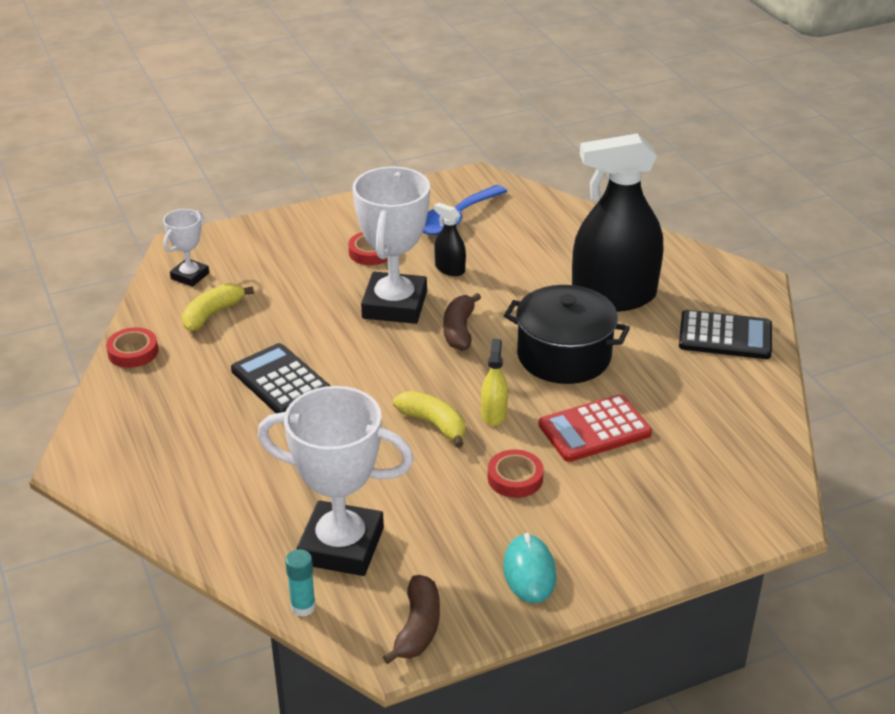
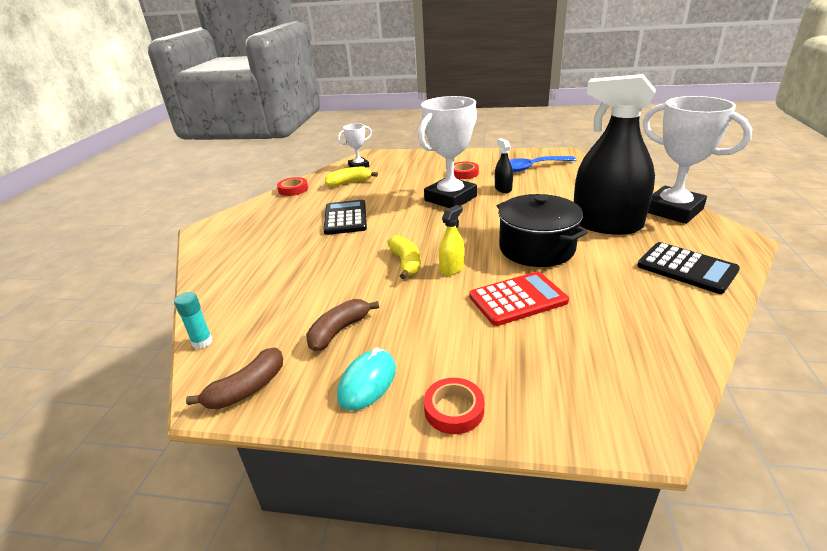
camera: 35 degrees right, 5 degrees down
white trophy [258,386,414,576] -> white trophy moved to [642,96,752,224]
brown banana [443,293,481,351] -> brown banana moved to [306,299,379,351]
red tape [488,449,544,498] -> red tape moved to [424,378,484,434]
red calculator [539,394,652,462] -> red calculator turned 150 degrees clockwise [469,272,569,326]

